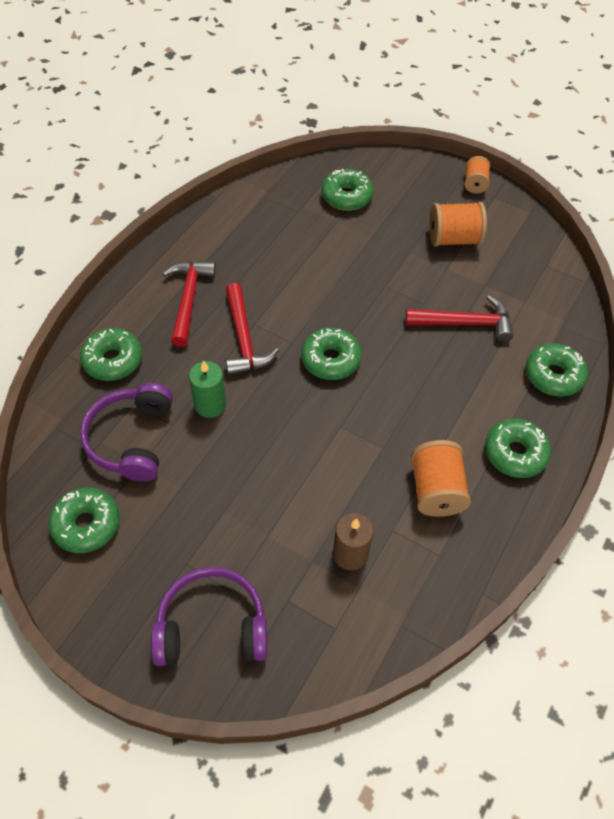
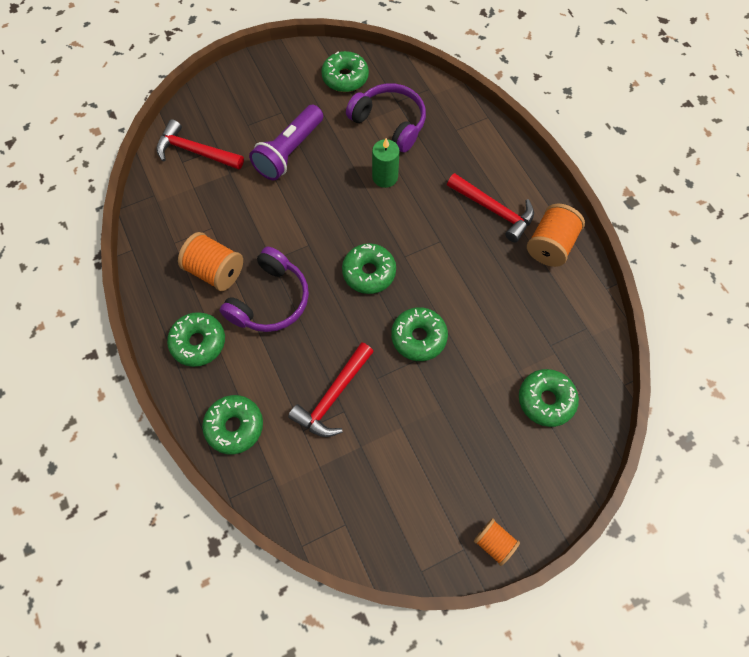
camera: 125 degrees right, 10 degrees up
green donut [80,328,142,381] -> green donut moved to [391,307,448,361]
purple headphones [151,567,268,666] -> purple headphones moved to [219,247,309,332]
red hammer [225,283,279,375] -> red hammer moved to [156,119,244,170]
brown candle [333,513,373,570] -> none
orange spool [429,202,487,247] -> orange spool moved to [527,204,585,267]
none -> purple flashlight [249,105,323,180]

